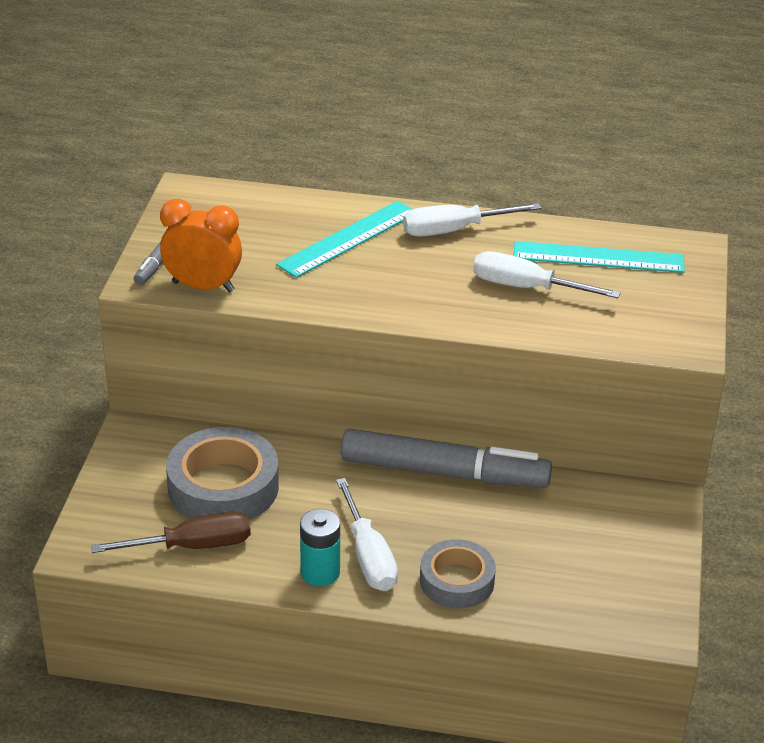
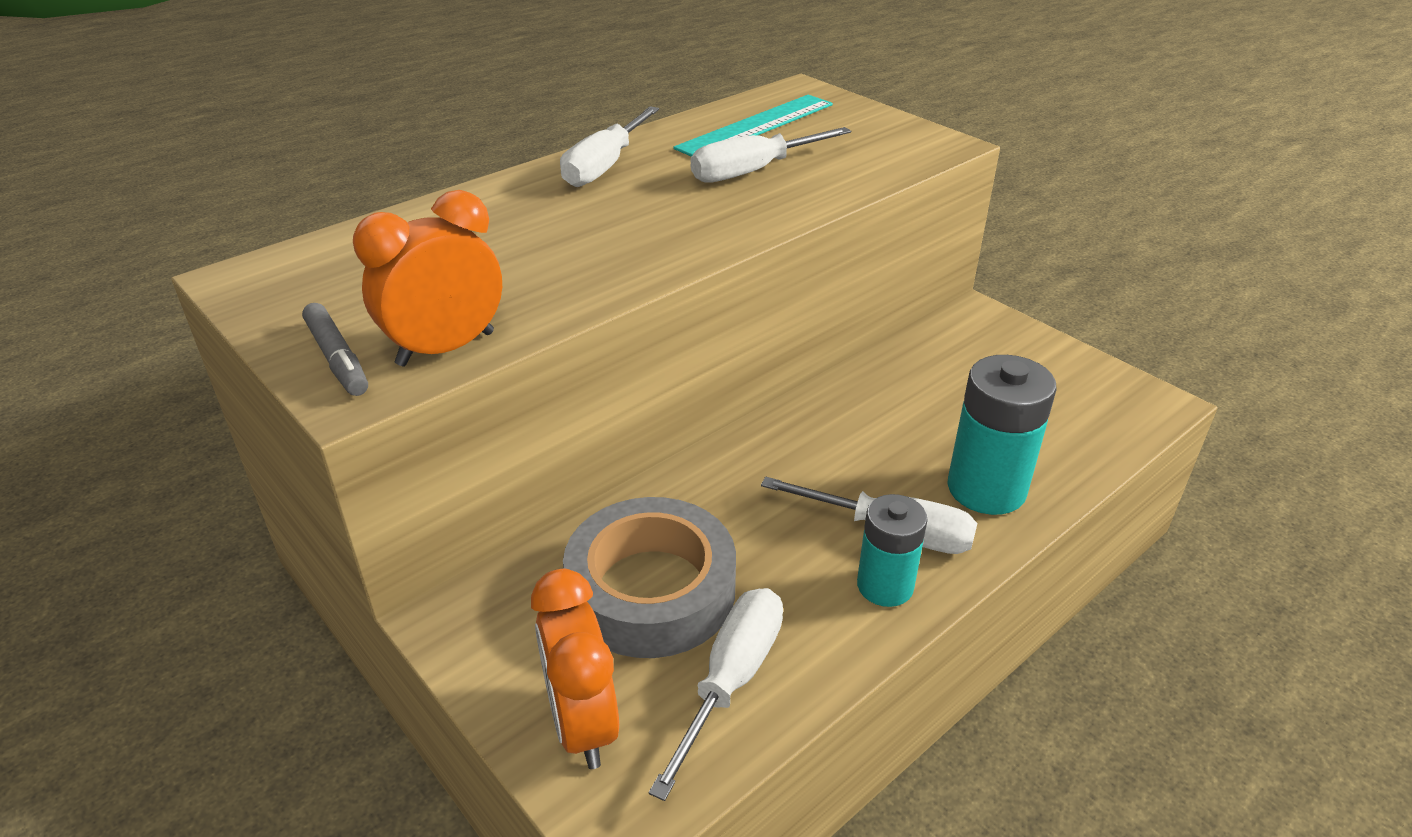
camera: 50 degrees left, 0 degrees up
brown screwdriver [91,512,251,553] -> white screwdriver [649,588,783,801]
turquoise ruler [276,201,413,278] -> none
grey marker [341,429,552,488] -> none
grey tape [420,539,496,608] -> turquoise battery [947,355,1057,515]
none -> orange clock [531,569,619,769]

